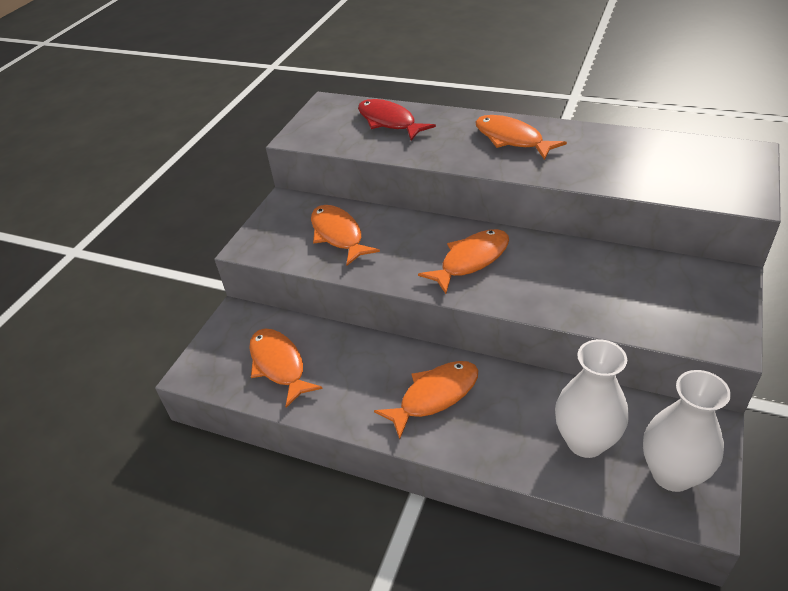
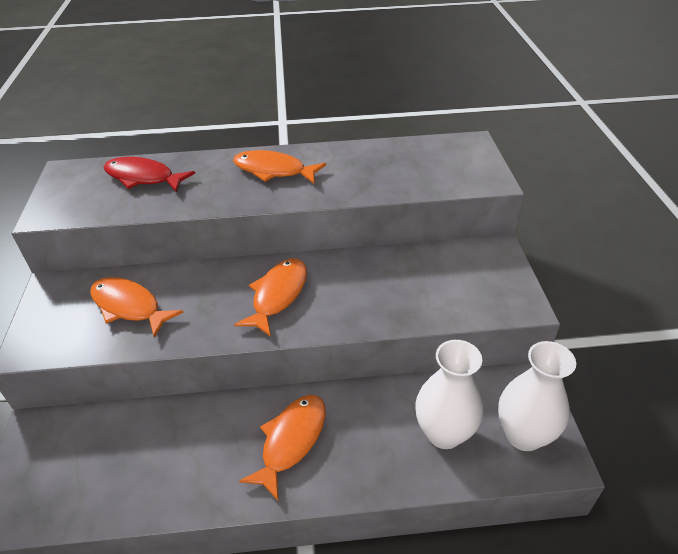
camera: 30 degrees left, 0 degrees up
orange fish [249,328,323,408] -> none

